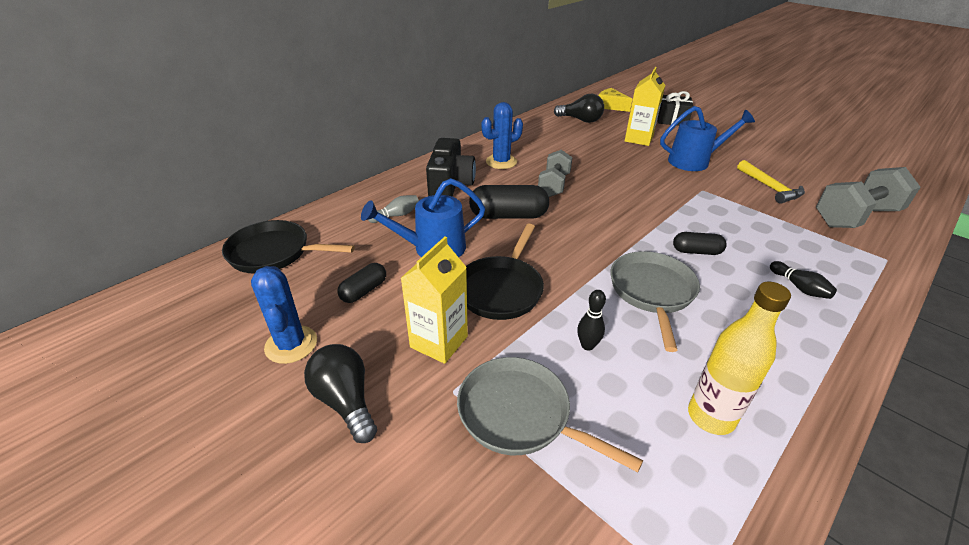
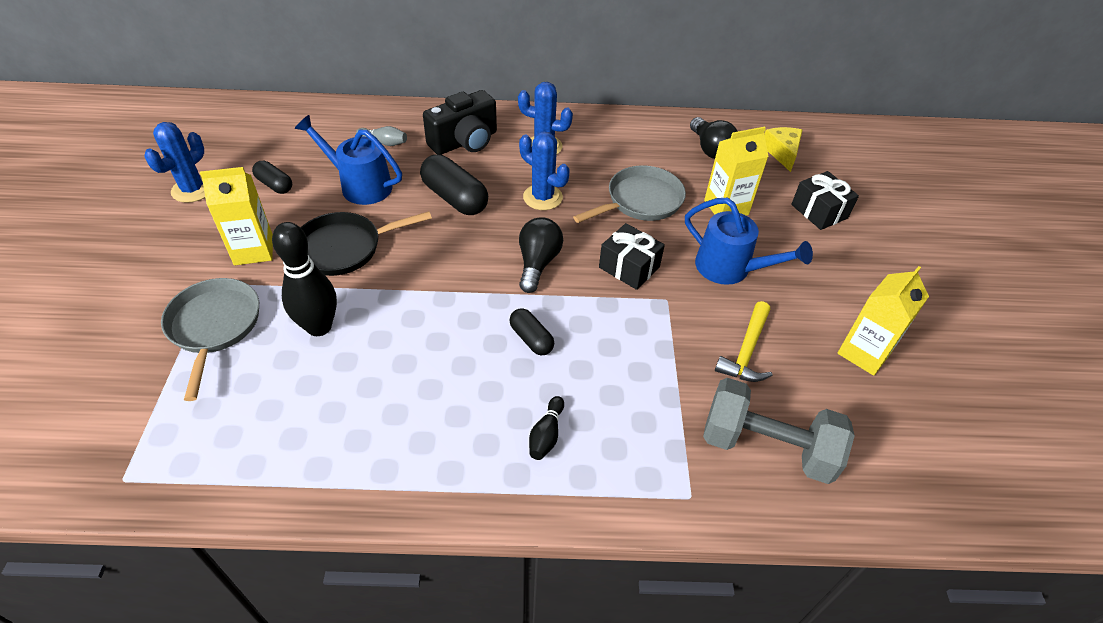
camera: 45 degrees right, 10 degrees up
black pan [222,220,355,274] -> none
black light bulb [304,344,377,443] -> black light bulb moved to [519,217,563,293]
black capsule [337,263,386,303] -> black capsule turned 45 degrees clockwise [252,161,292,194]
grey dumbbell [538,149,572,197] -> blue cactus [519,131,570,210]
black bowling pin [577,290,606,351] -> black bowling pin [272,222,337,336], size x1.99
grey pan [610,251,700,352] -> grey pan moved to [573,165,686,223]
yellow bottle [688,282,791,435] -> none
none -> black gift [599,223,665,290]
none -> yellow carton [838,266,929,376]

